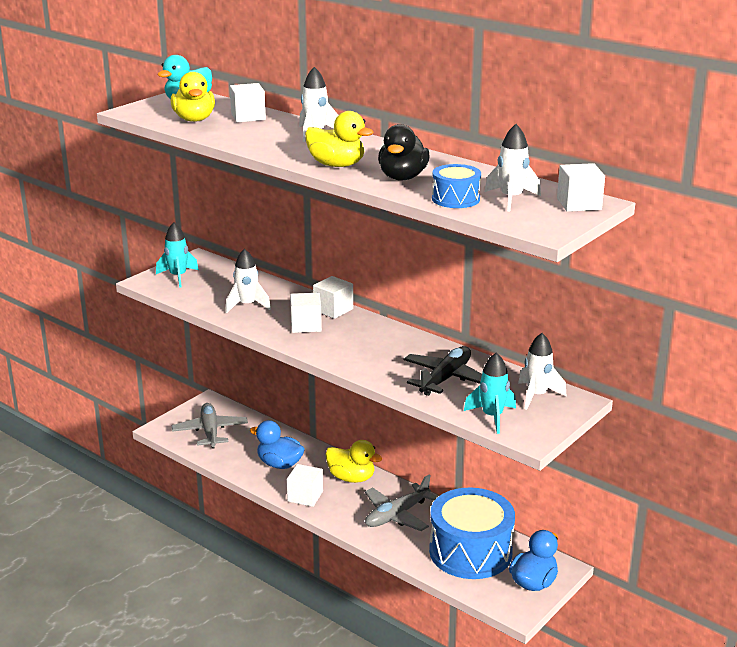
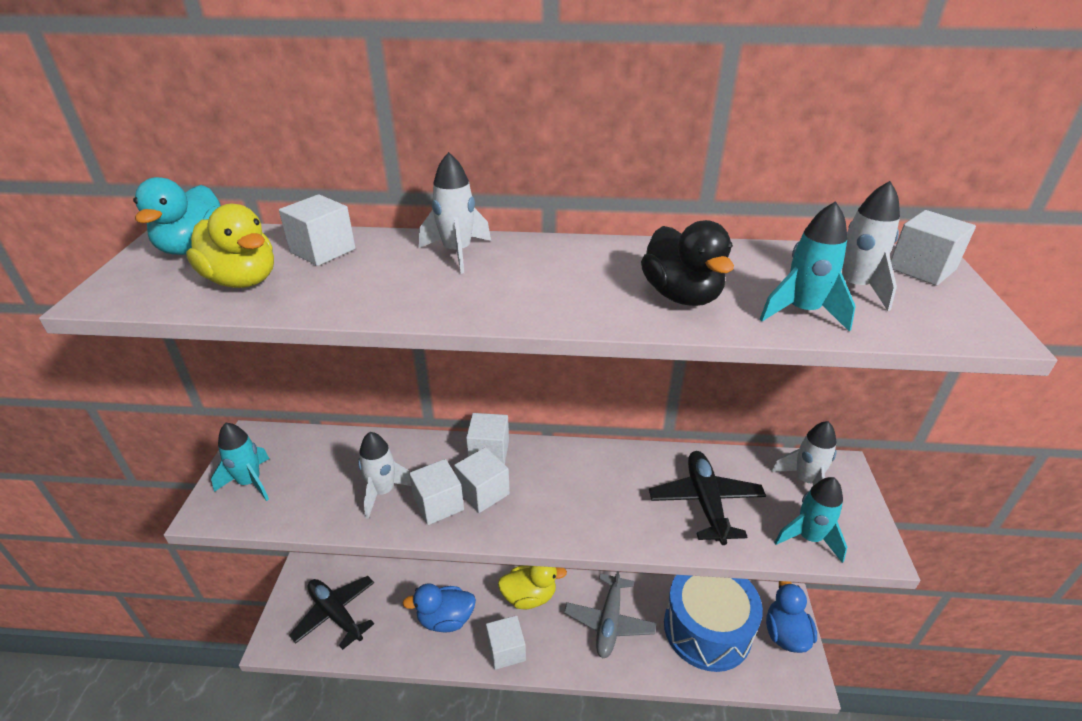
camera: 35 degrees left, 10 degrees up
grey plane [172,403,248,449] -> black plane [289,576,374,650]
yellow duck [305,111,373,167] -> none
blue drum [432,164,481,208] -> turquoise rocket [760,201,856,332]
none -> white cube [409,459,464,525]

